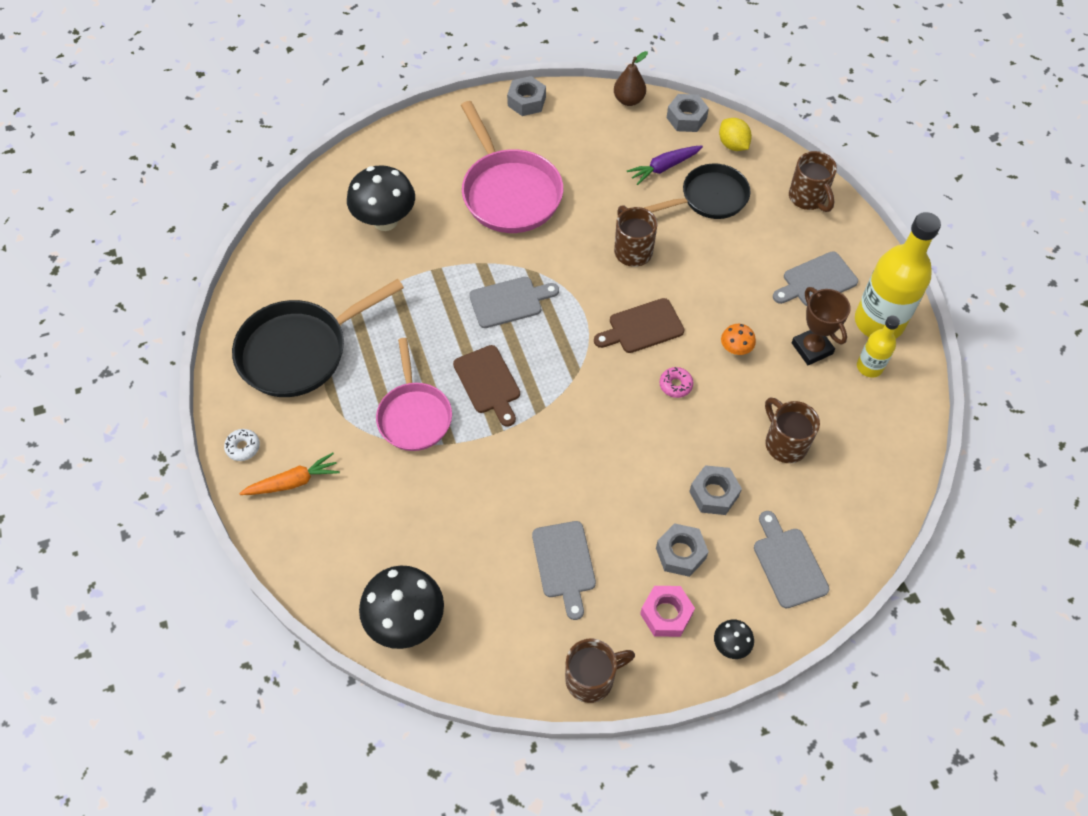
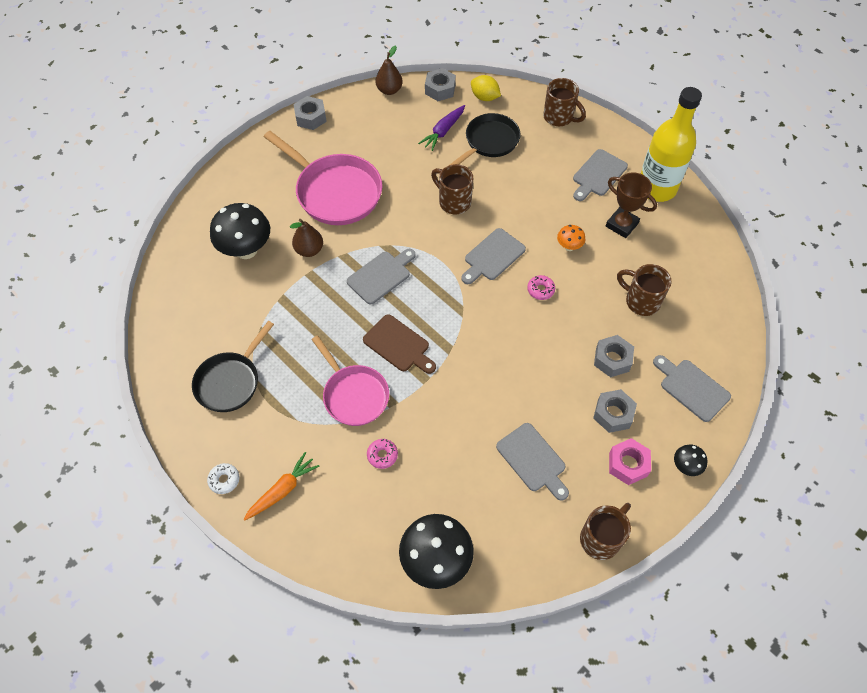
camera: 25 degrees left, 0 degrees up
black pan [232,279,404,397] -> black pan [192,321,274,412], size x0.66
brown cutting board [594,298,685,353] -> grey cutting board [461,228,526,284]
yellow bottle [857,316,900,377] -> none
none -> brown pear [290,219,323,257]
none -> pink donut [367,439,398,469]

